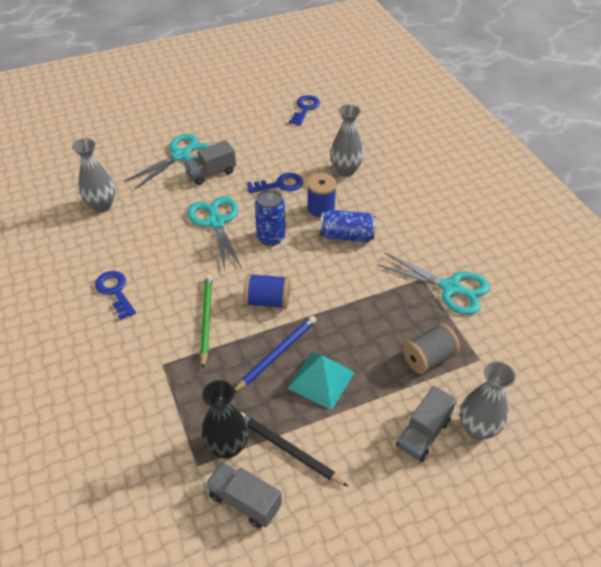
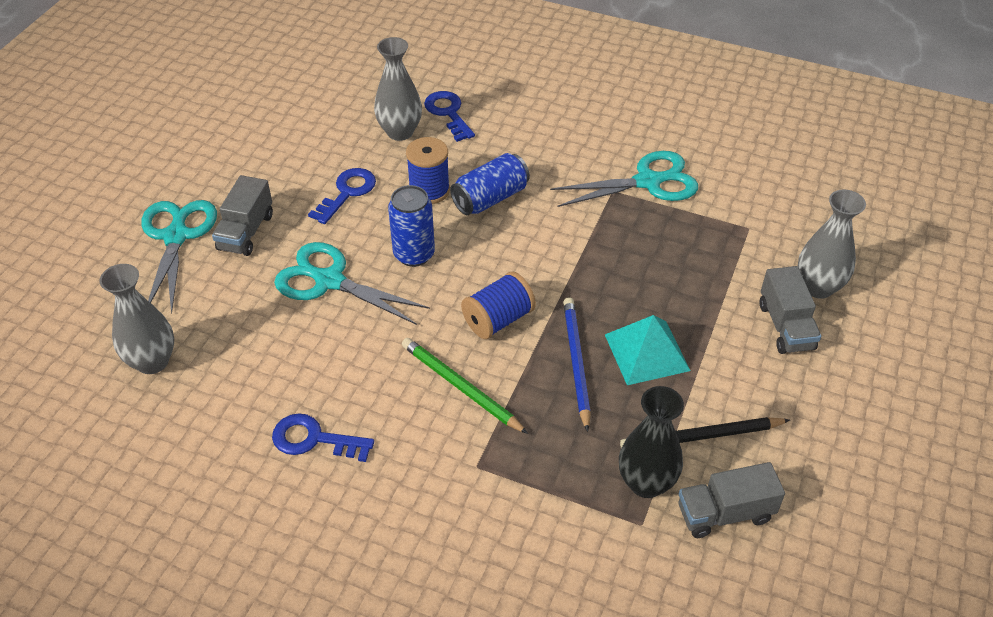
camera: 45 degrees left, 0 degrees up
blue key [289,95,320,126] -> blue key moved to [424,91,475,142]
grey spool [403,323,460,374] -> none

